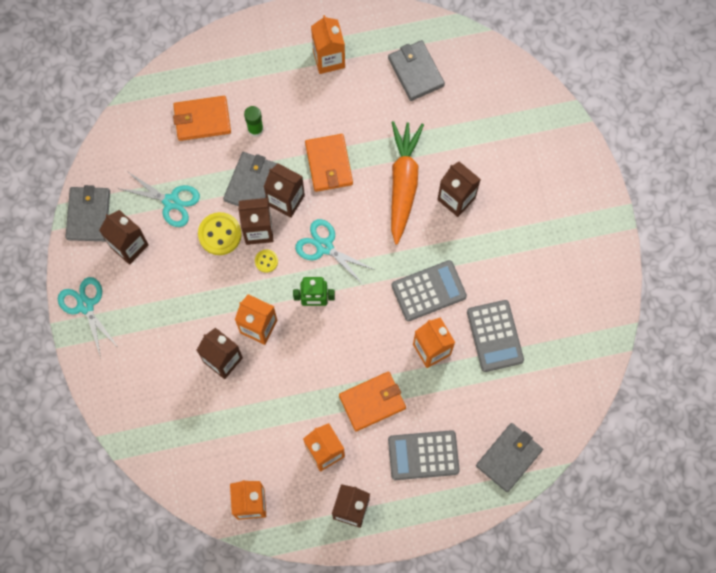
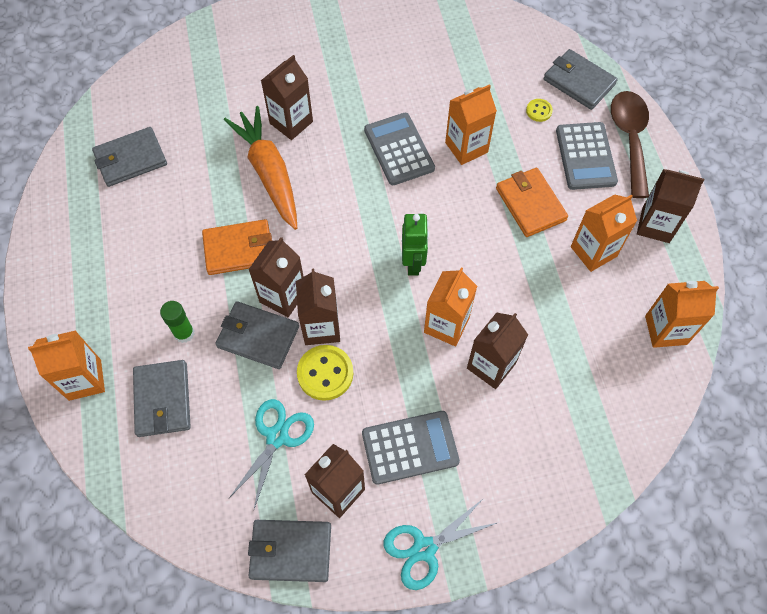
camera: 90 degrees left, 10 degrees down
orange wallet [173,96,231,141] -> grey wallet [133,360,191,437]
yellow button [255,249,278,273] -> yellow button moved to [526,99,553,122]
turquoise scissors [295,219,375,285] -> none
orange carton [311,15,345,74] -> orange carton moved to [28,331,105,401]
orange carrot [391,121,424,245] -> orange carrot turned 60 degrees clockwise [224,106,297,230]
grey calculator [467,300,524,372] -> grey calculator moved to [362,411,460,485]
none -> brown spoon [611,91,649,198]

